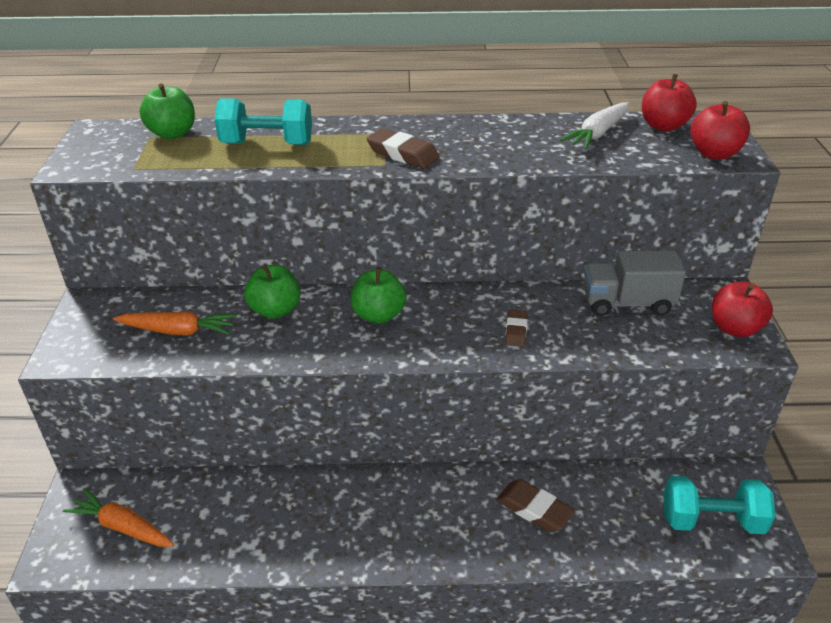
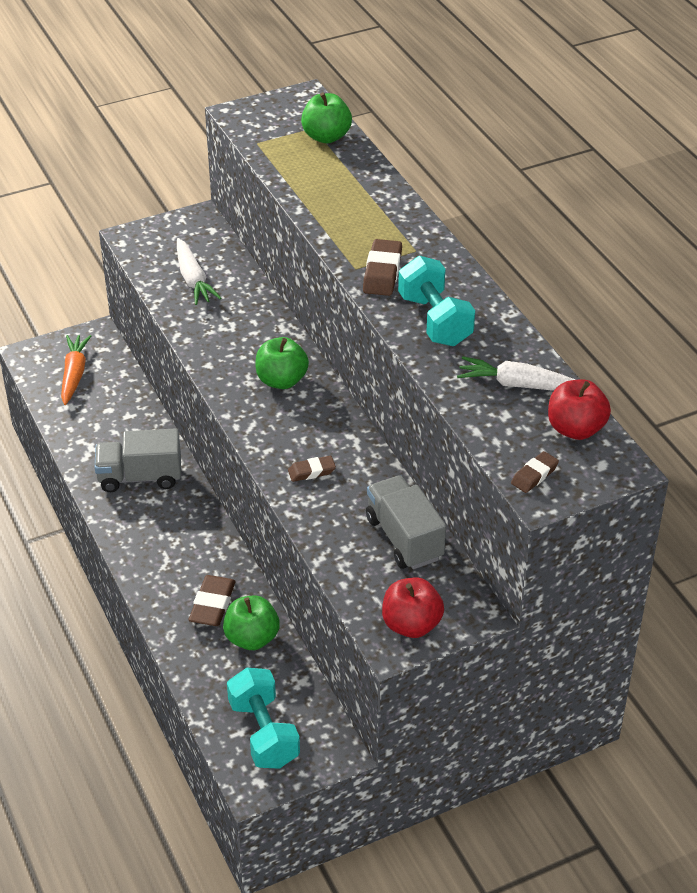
camera: 65 degrees right, 5 degrees up
orange carrot [113,311,237,335] -> white carrot [177,238,221,305]
turquoise dumbbell [214,98,312,145] -> turquoise dumbbell moved to [398,256,475,346]
green apple [244,265,300,319] -> green apple moved to [223,596,280,650]
red apple [691,101,750,160] -> brown eraser [511,451,559,493]
none -> grey truck [95,428,181,492]

